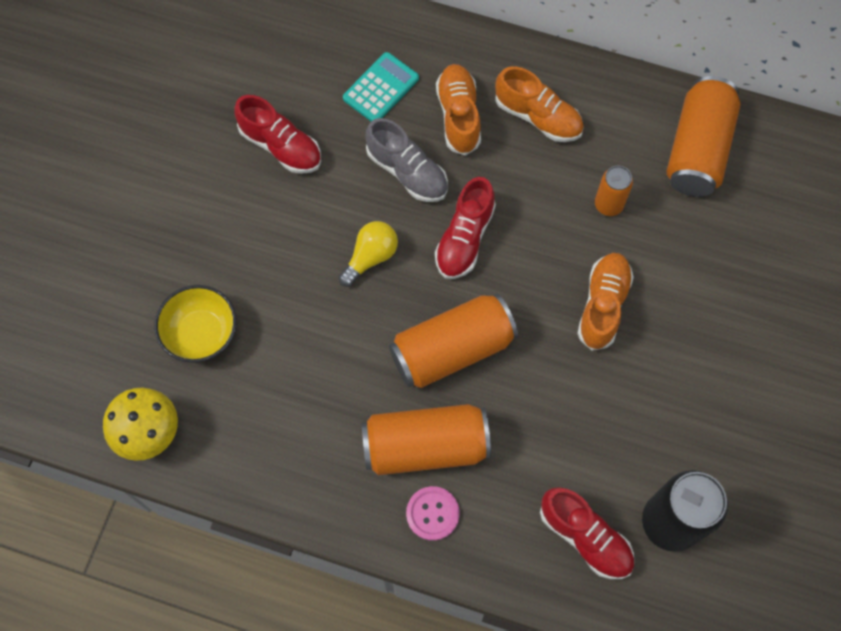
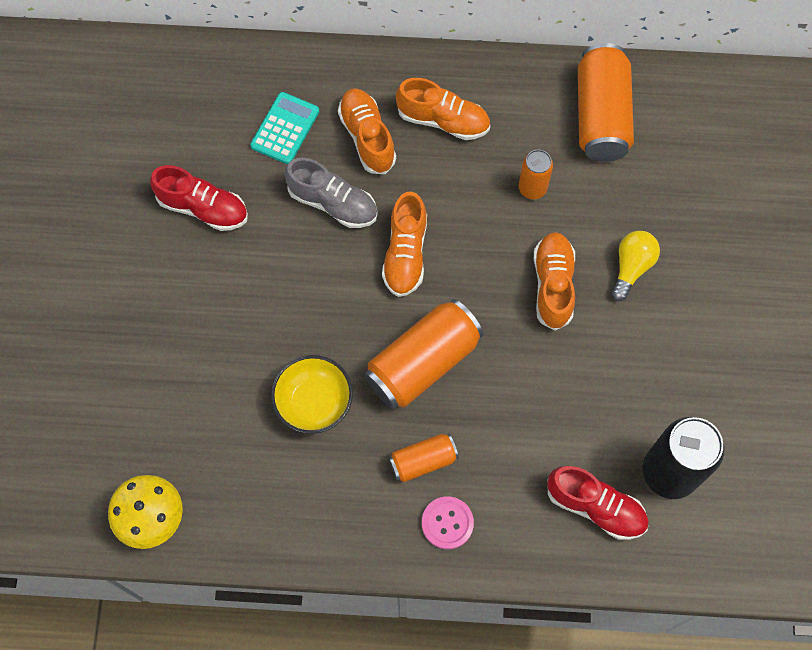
camera: 15 degrees left, 0 degrees up
yellow bowl [154,285,237,363] -> yellow bowl moved to [271,355,353,434]
yellow light bulb [339,221,398,287] -> yellow light bulb moved to [612,231,660,301]
orange can [362,404,491,475] -> orange can [388,434,459,482], size x0.54
red shoe [435,177,496,279] -> orange shoe [382,191,427,297]

